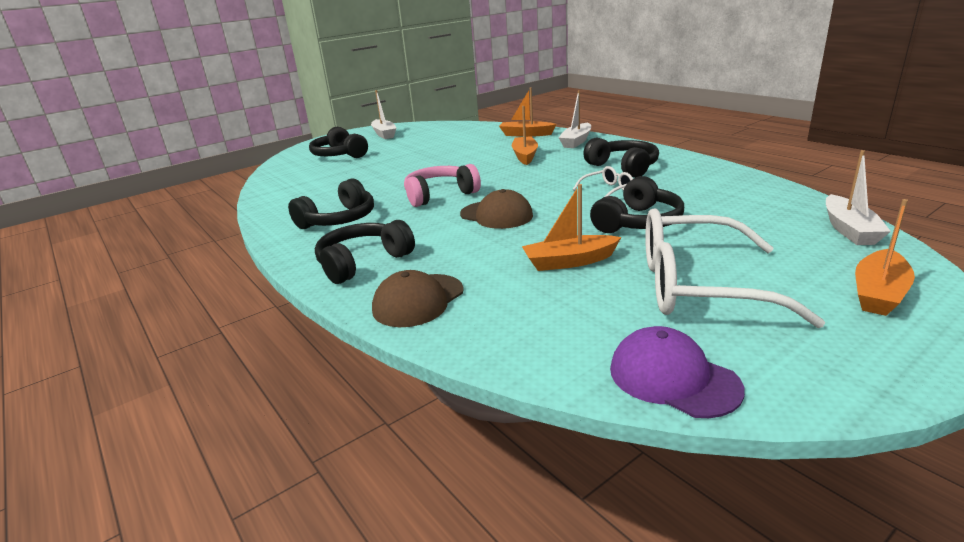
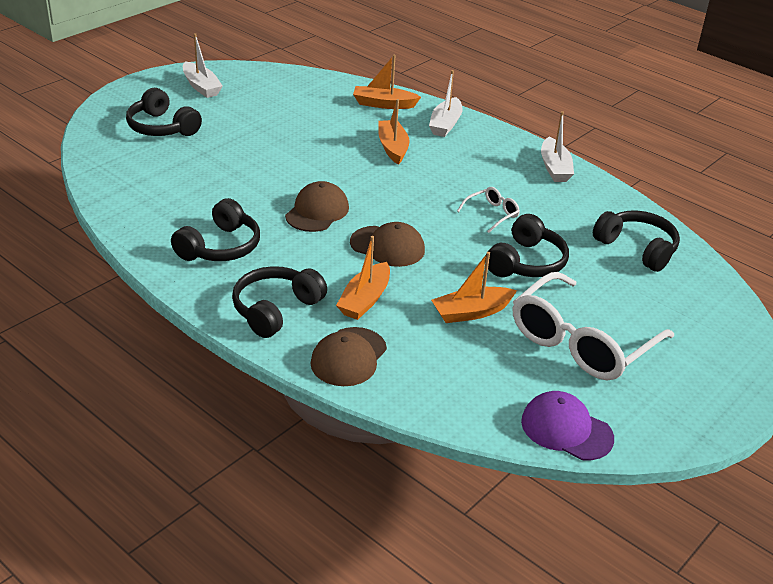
camera: 15 degrees left, 10 degrees up
pink headphones [404,164,481,207] -> brown cap [285,181,349,232]
black headphones [583,138,659,178] -> black headphones moved to [593,210,680,272]
white glasses [645,208,825,328] -> white glasses turned 45 degrees counterclockwise [513,272,674,380]
white boat [826,150,891,245] -> white boat moved to [541,111,574,182]
orange boat [855,199,915,316] -> orange boat moved to [336,236,390,320]

